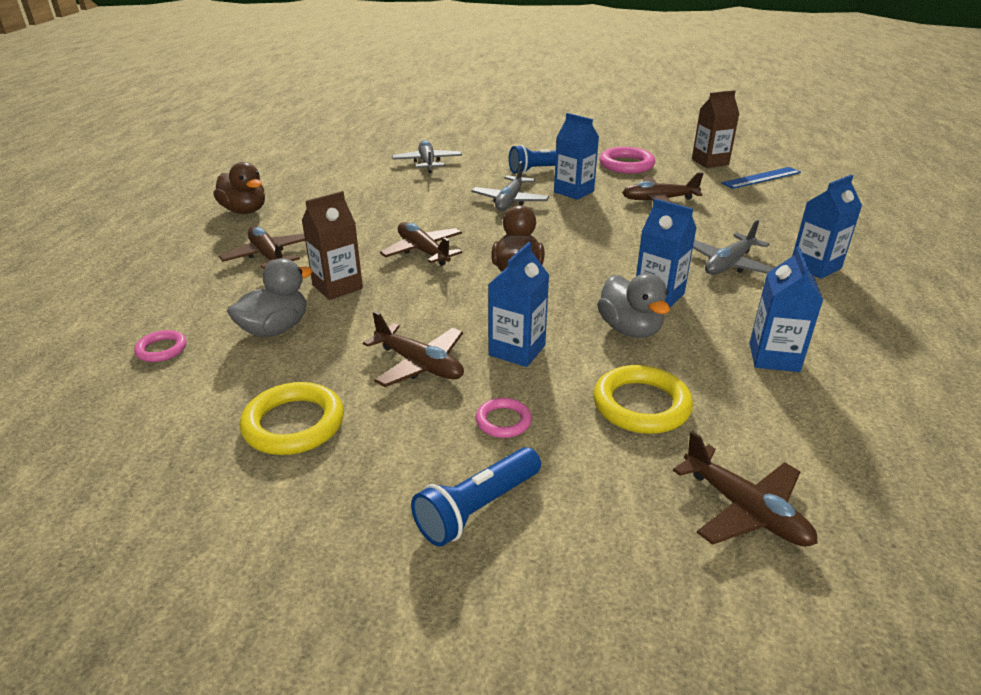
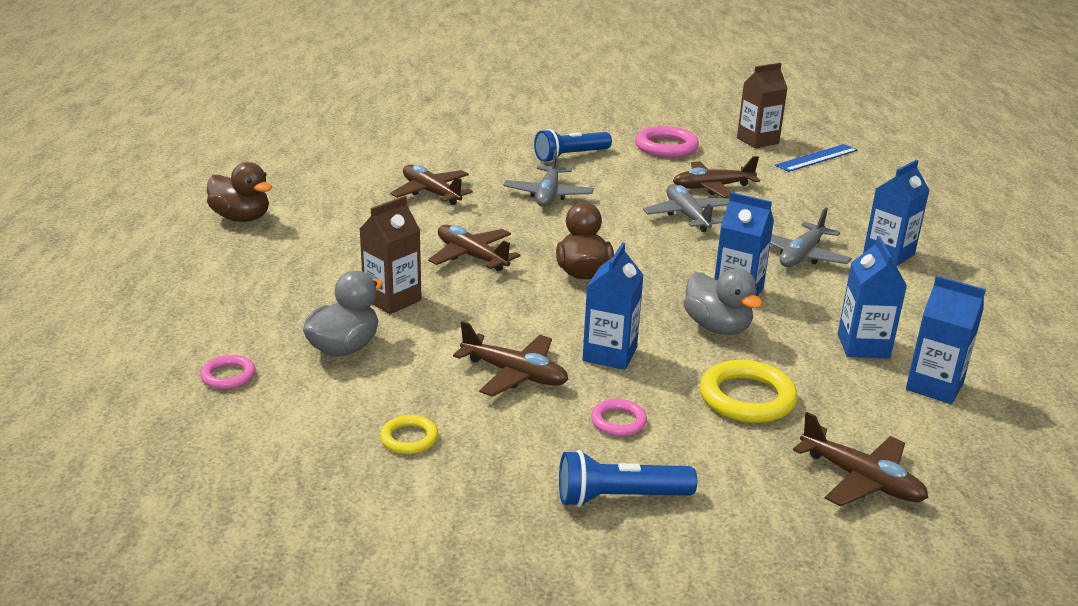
camera: 10 degrees left, 5 degrees down
brown plane [219,226,305,269] -> brown plane moved to [390,165,473,205]
yellow ring [240,382,344,455] -> yellow ring [380,415,438,454], size x0.56
grey plane [392,140,462,173] -> grey plane moved to [643,184,729,232]
blue flashlight [411,447,541,547] -> blue flashlight turned 45 degrees clockwise [559,450,697,507]
blue carton [554,113,599,200] -> blue carton moved to [906,276,986,404]

